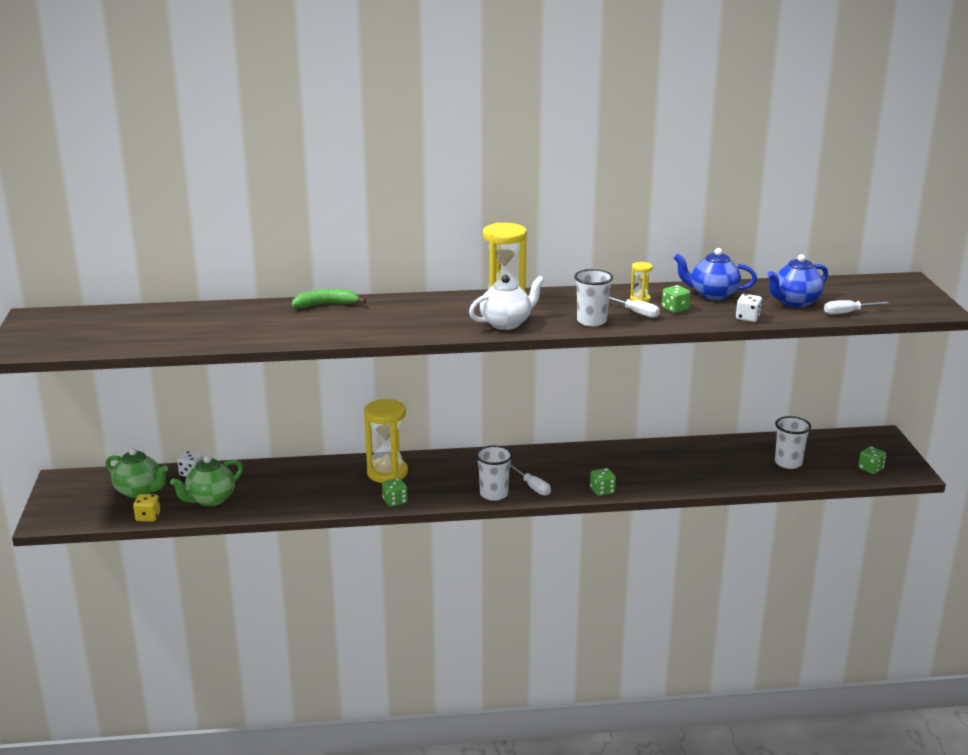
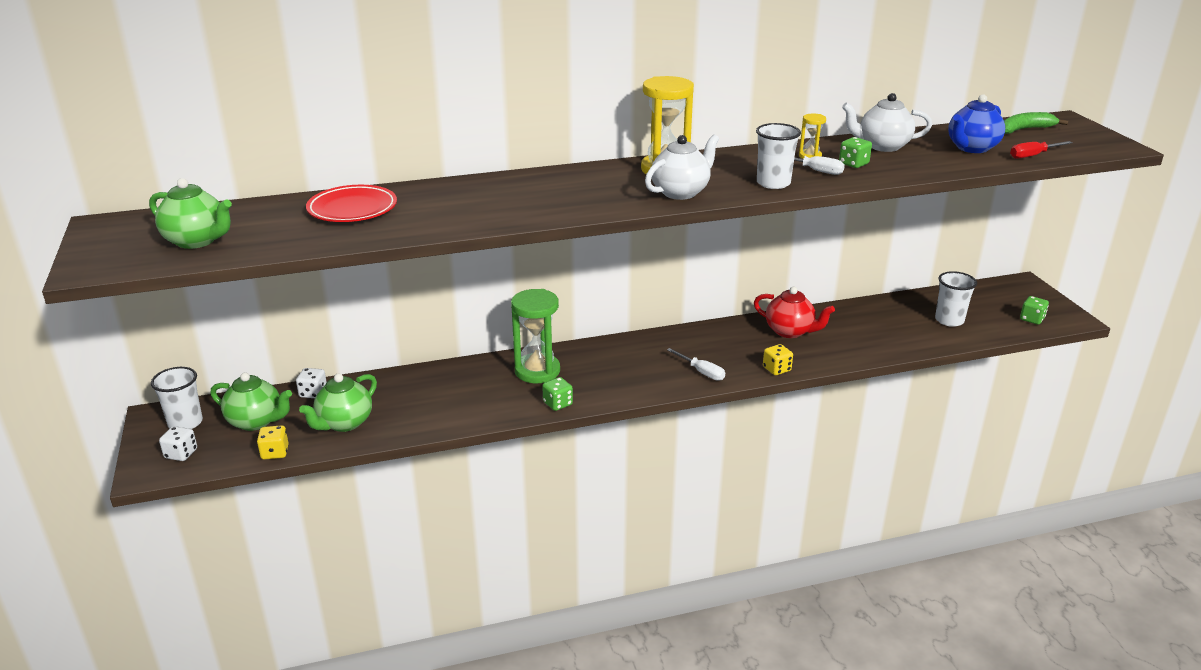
camera: 10 degrees left, 5 degrees up
green banana [292,289,366,308] -> green banana moved to [1004,112,1068,134]
yellow hourglass [364,399,408,483] -> green hourglass [511,289,560,383]
white cup [476,445,513,501] -> white cup moved to [151,367,203,429]
green dice [590,468,616,496] -> yellow dice [763,344,793,375]
blue teapot [674,248,757,300] -> white teapot [842,93,932,152]
white dice [736,294,762,322] -> white dice moved to [159,426,197,461]
white screwdriver [824,300,890,315] -> red screwdriver [1010,141,1073,159]
none -> green teapot [149,178,232,249]
none -> red plate [306,185,397,222]
none -> red teapot [754,287,835,338]

